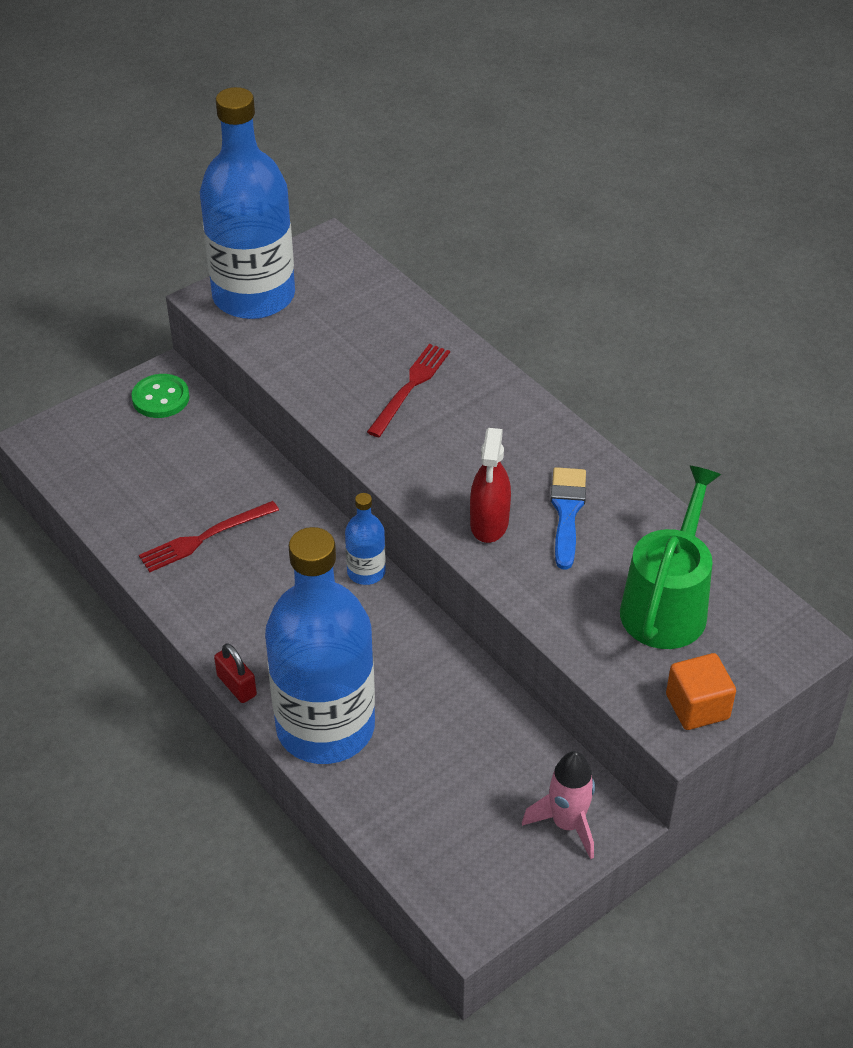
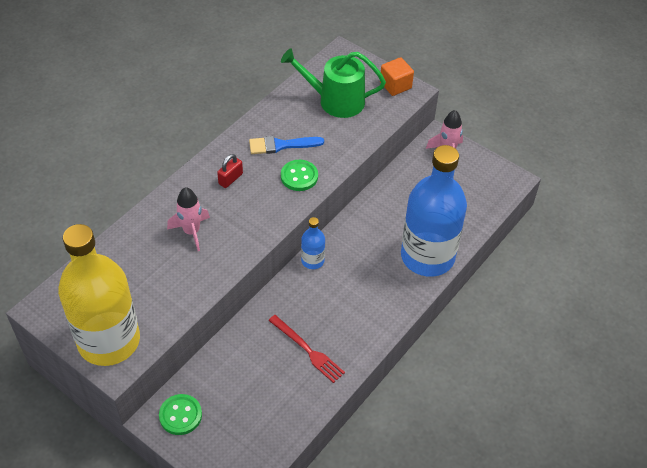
camera: 105 degrees left, 5 degrees up
blue bottle [200,87,295,319] -> yellow bottle [58,224,140,366]
red padlock [214,643,257,703] -> red padlock moved to [217,154,243,188]
red fork [367,344,450,437] -> pink rocket [167,187,210,251]
red spray bottle [470,428,511,543] -> green button [281,160,318,191]

